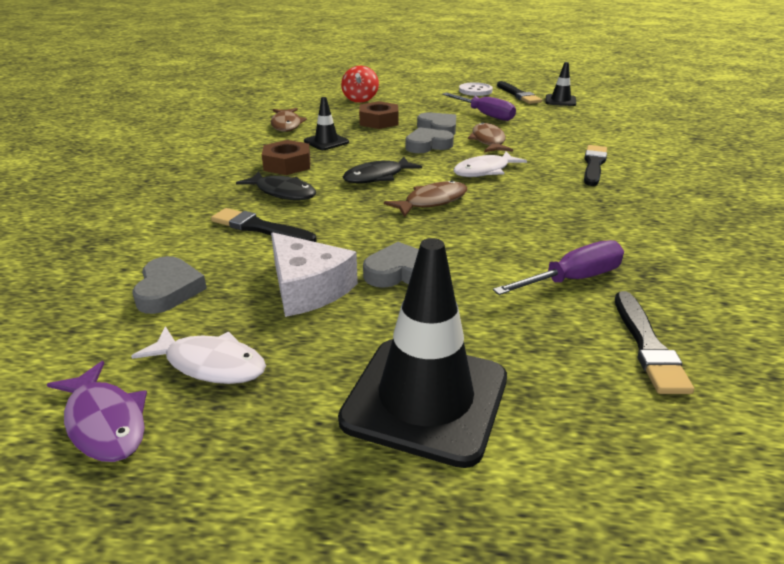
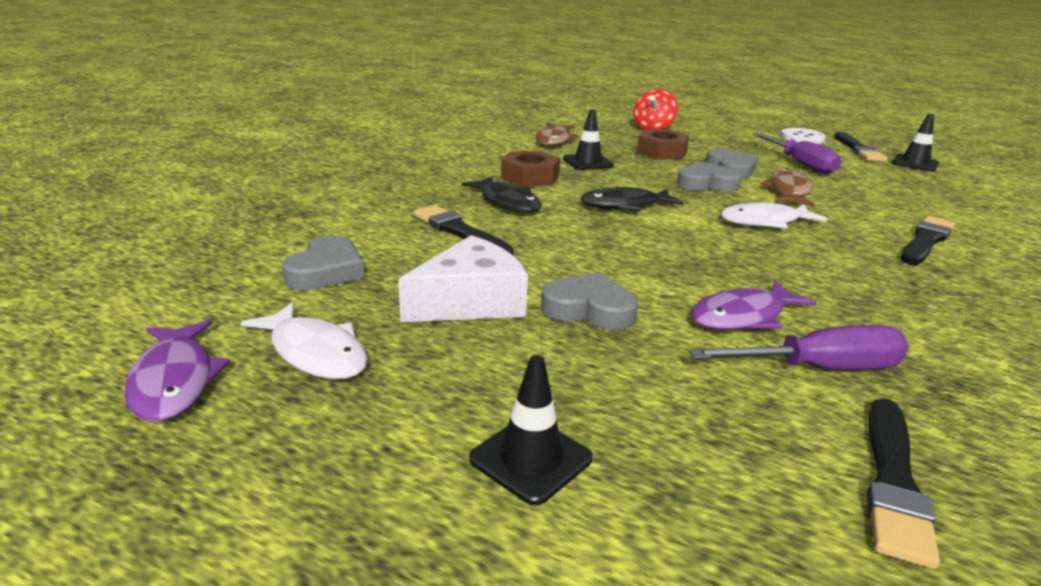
camera: 20 degrees right, 5 degrees down
white cheese [271,232,358,317] -> white cheese turned 105 degrees counterclockwise [398,235,528,322]
black traffic cone [338,238,507,468] -> black traffic cone [469,355,593,505], size x0.50
brown fish [384,180,467,217] -> none
none -> purple fish [691,280,817,330]

